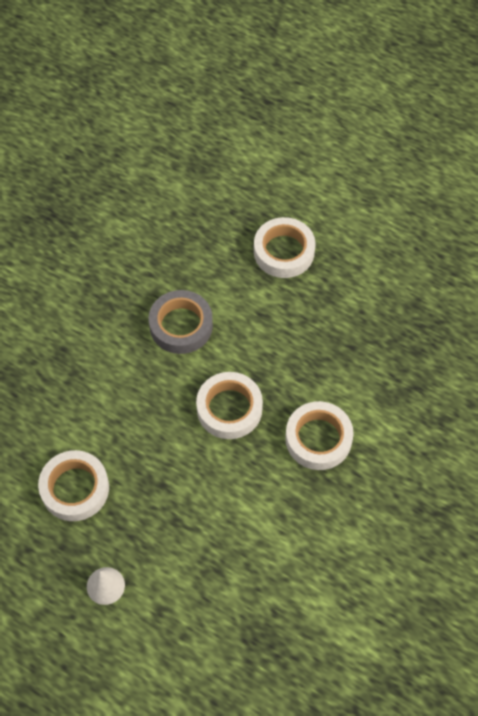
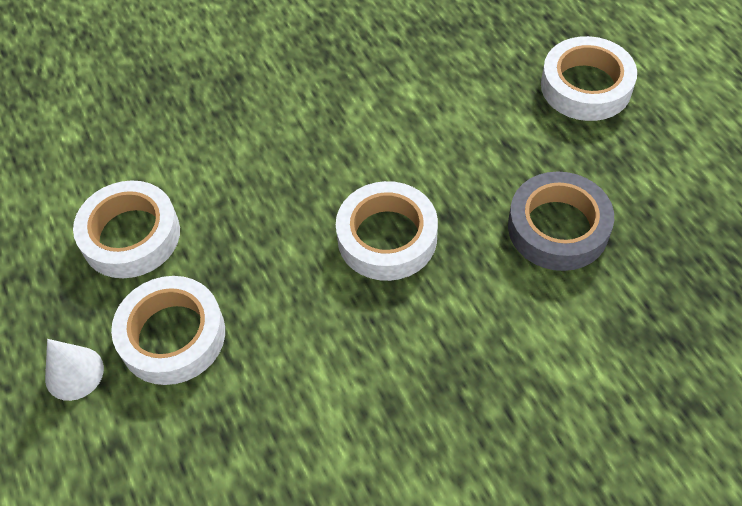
camera: 35 degrees right, 5 degrees down
grey tape [149,290,213,354] -> grey tape moved to [508,172,614,271]
white tape [285,401,354,470] -> white tape moved to [111,276,225,385]

